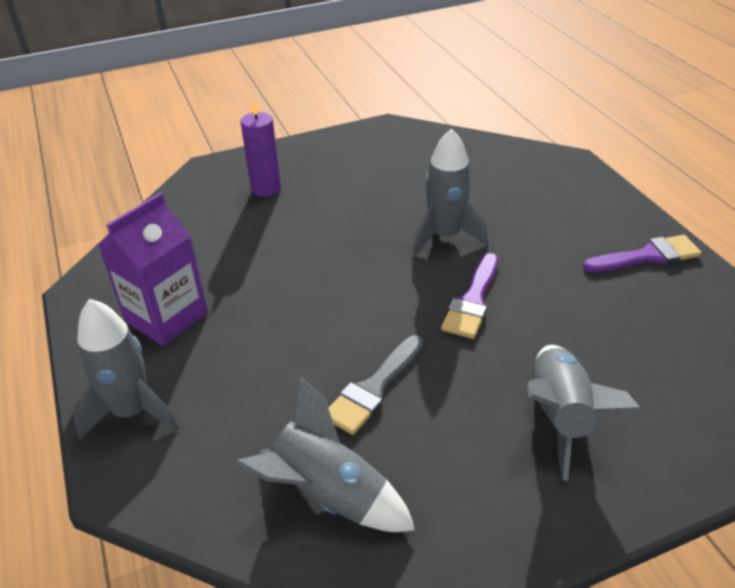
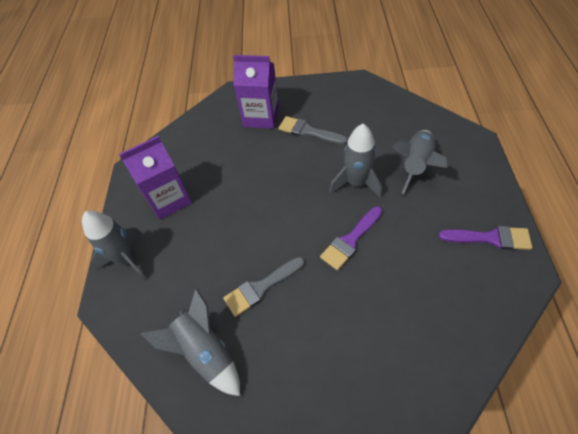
camera: 25 degrees right, 15 degrees up
purple candle [241,99,281,197] -> purple carton [233,55,279,129]
grey rocket [528,345,642,481] -> grey rocket moved to [392,130,447,194]
none -> grey brush [278,116,348,144]

